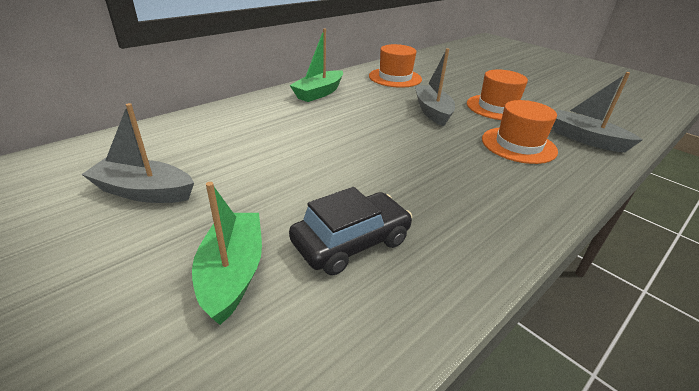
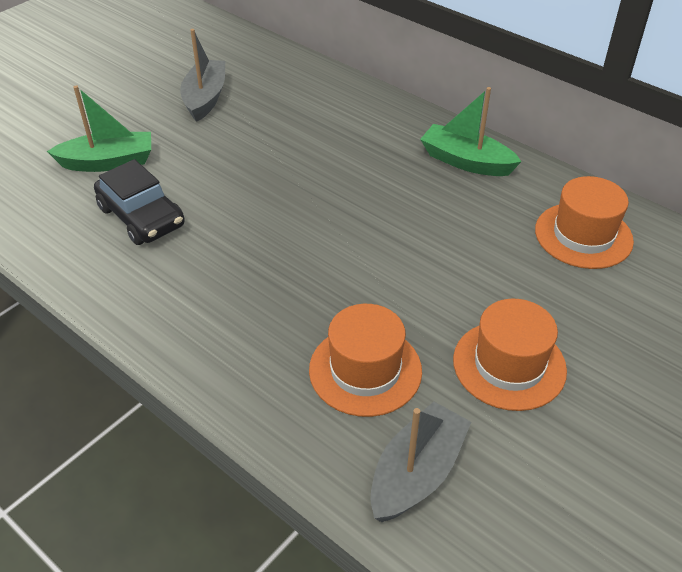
camera: 85 degrees right, 10 degrees up
grey boat [415,48,455,126] -> none

